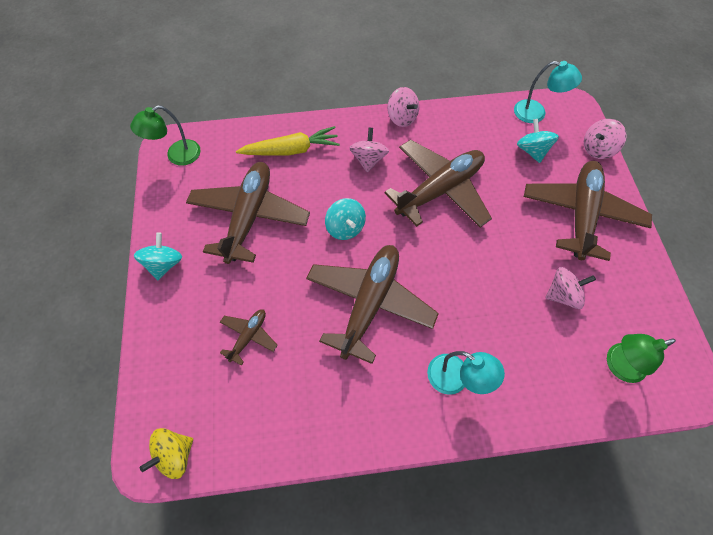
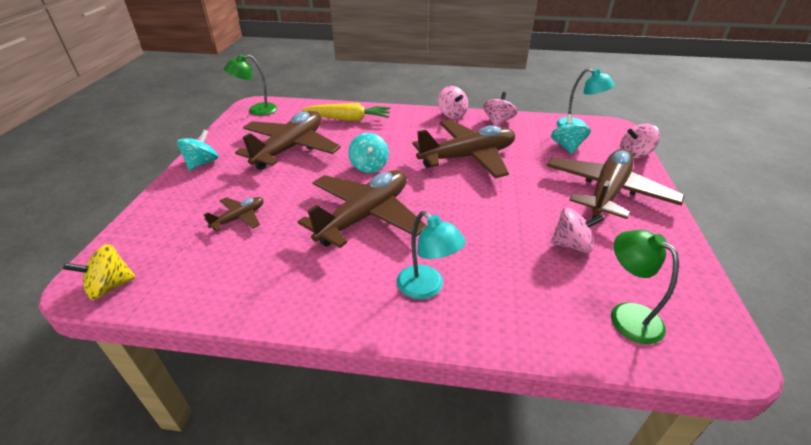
camera: 15 degrees right, 25 degrees down
pink spinning top [349,128,389,173] -> pink spinning top moved to [483,92,517,127]
green lamp [607,334,676,383] -> green lamp turned 60 degrees clockwise [611,230,679,344]

